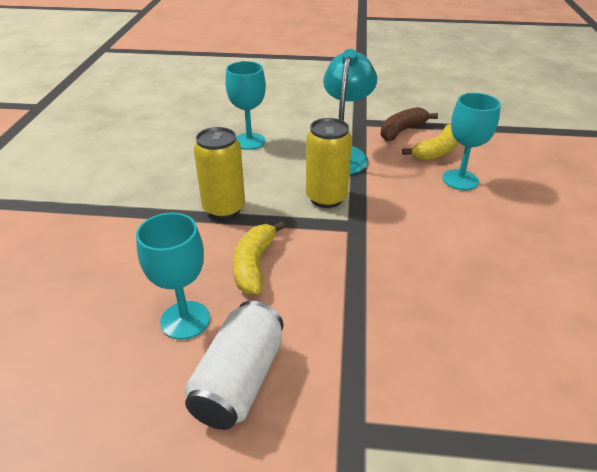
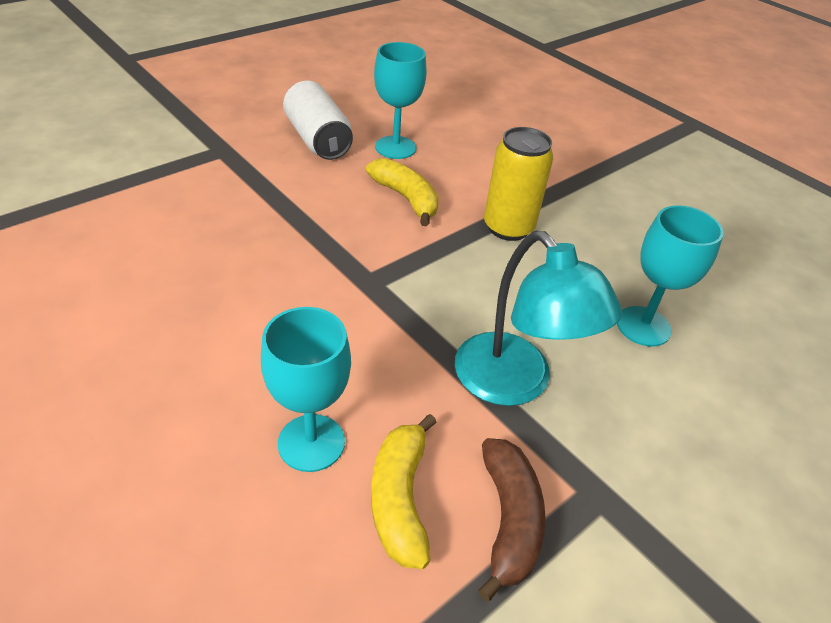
camera: 130 degrees right, 5 degrees up
yellow can [306,118,352,208] -> none

